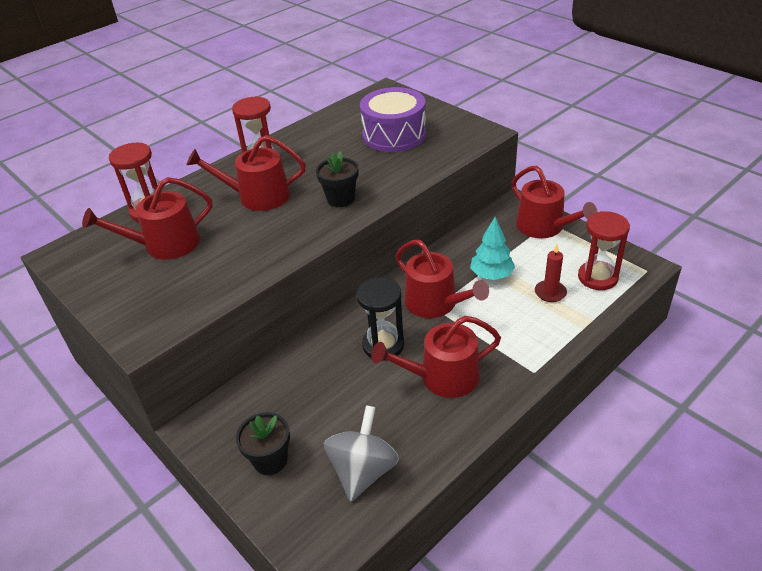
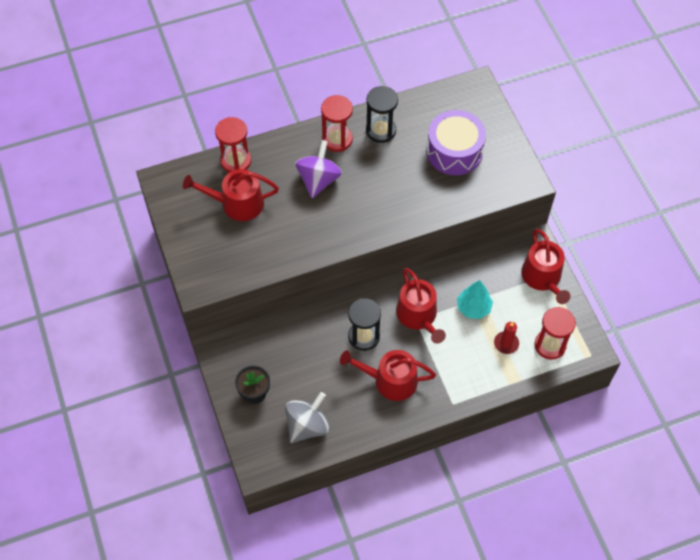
camera: 20 degrees right, 20 degrees up
red watering can [186,135,306,211] -> purple spinning top [295,140,342,198]
black flower pot [316,151,359,207] -> none
none -> black hourglass [366,86,398,143]

